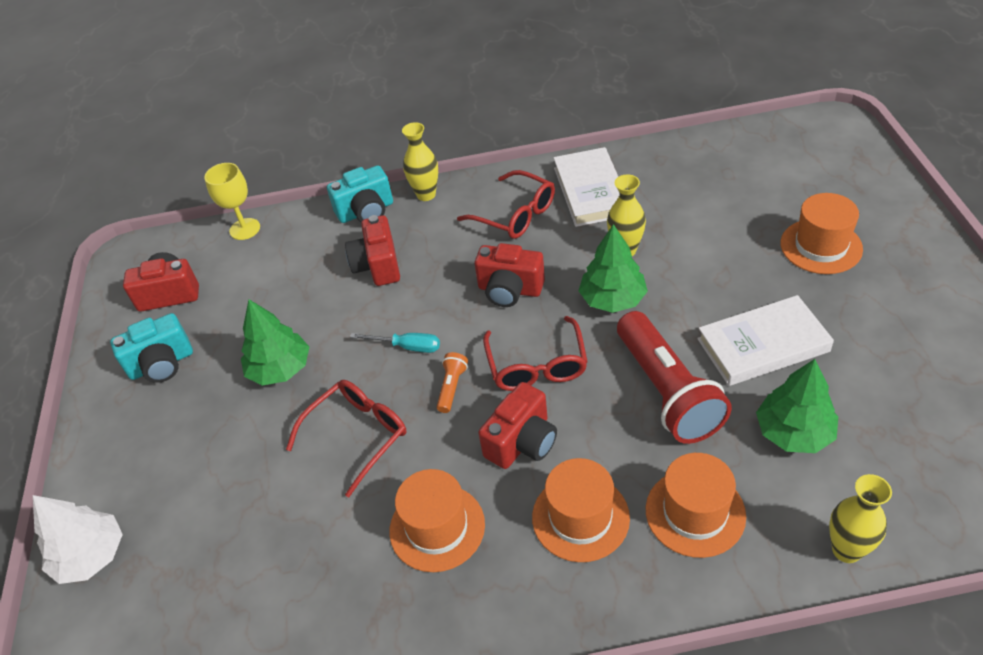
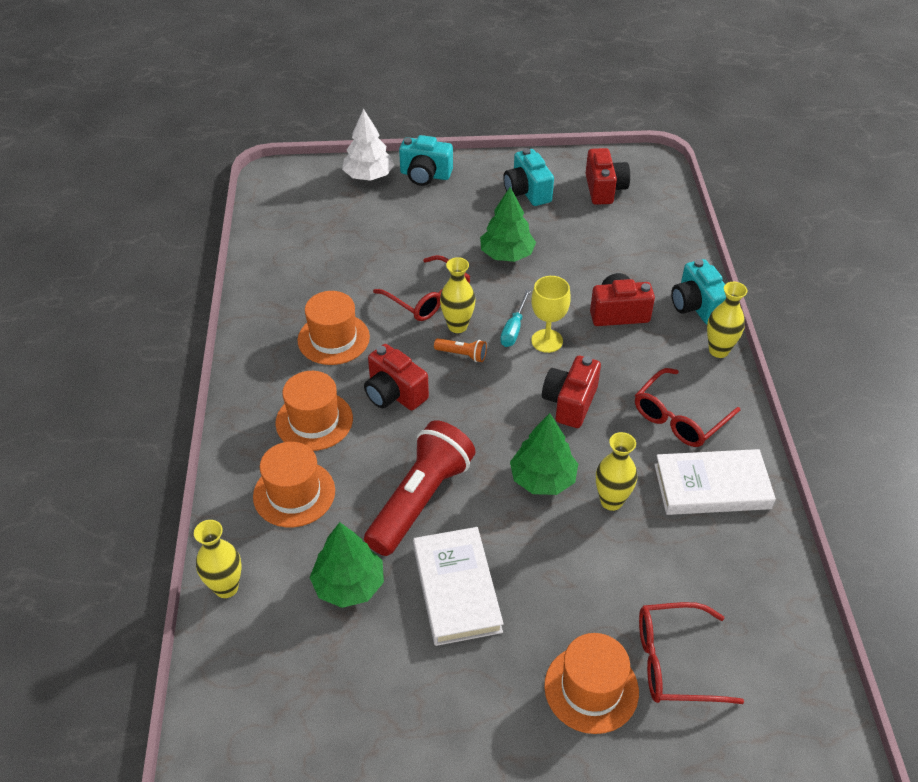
camera: 90 degrees right, 0 degrees up
yellow goblet [204,163,260,240] -> yellow goblet moved to [531,276,571,353]
red glasses [483,316,588,391] -> red glasses moved to [639,602,744,704]
red flashlight [617,311,732,444] -> red flashlight turned 135 degrees clockwise [364,420,476,556]
none -> turquoise camera [399,135,453,186]
none -> yellow vase [440,257,476,333]

